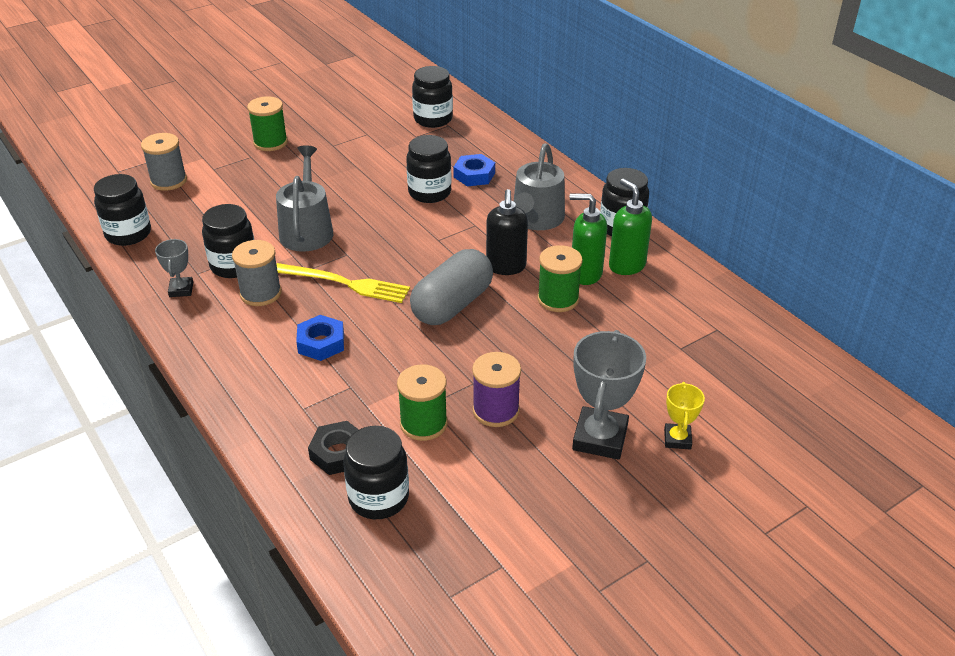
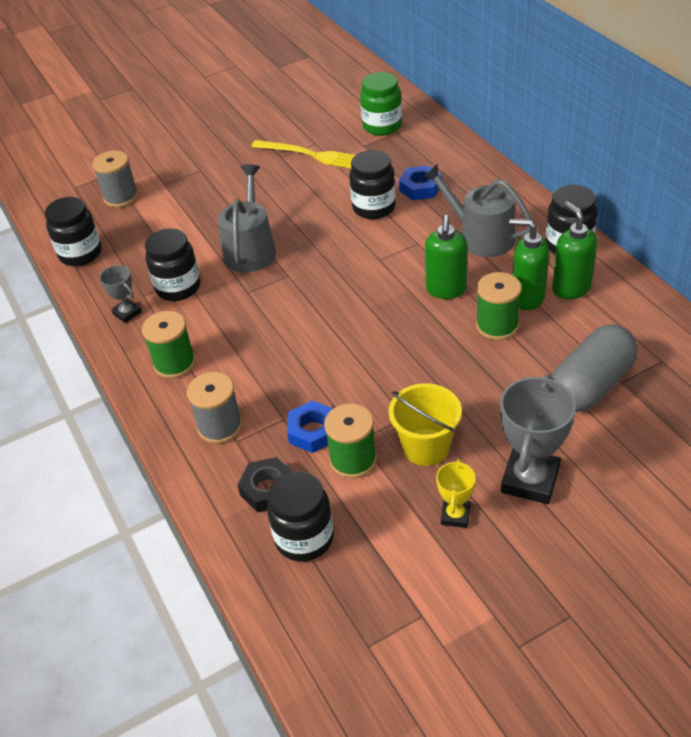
camera: 10 degrees right, 5 degrees up
grey trophy [155,239,193,297] -> grey trophy turned 45 degrees counterclockwise [99,265,142,323]
grey spool [232,240,282,306] -> grey spool moved to [187,372,242,444]
green spool [247,96,288,151] -> green spool moved to [142,311,196,379]
yellow fork [276,263,410,303] -> yellow fork moved to [251,140,355,168]
blue nut [296,315,344,361] -> blue nut moved to [287,401,333,453]
grey capsule [410,249,493,325] -> grey capsule moved to [552,325,638,412]
black jar [412,66,453,128] -> green jar [360,72,402,136]
purple spool [472,352,521,427] -> yellow bucket [389,383,462,466]
black soap dispenser [486,189,528,275] -> green soap dispenser [425,215,467,299]
grey watering can [514,143,565,230] -> grey watering can turned 105 degrees clockwise [423,164,533,257]
yellow trophy [664,382,705,450] -> yellow trophy moved to [436,459,476,528]

